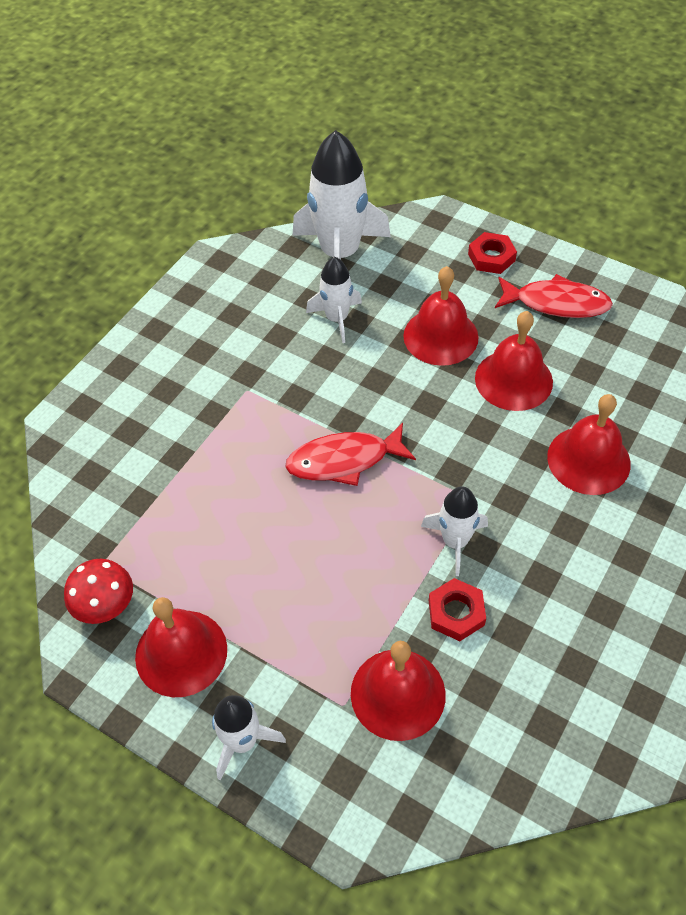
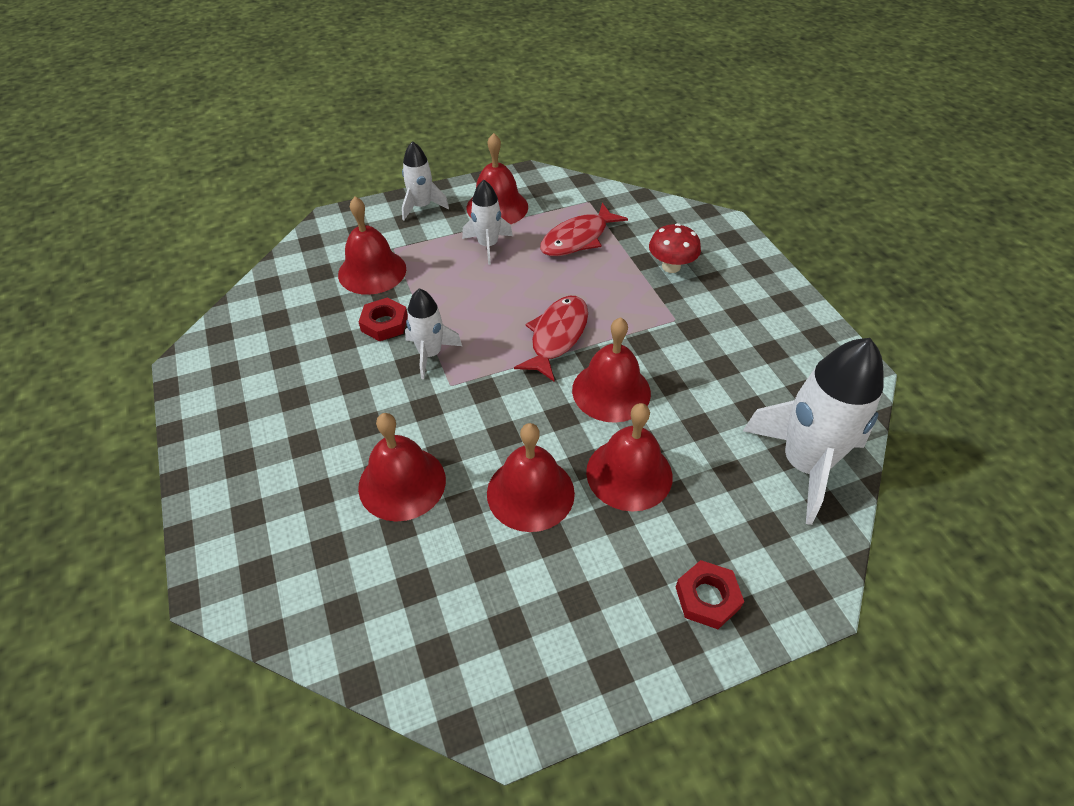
camera: 125 degrees right, 5 degrees down
red mushroom [64,559,133,624] -> red mushroom moved to [649,223,701,273]
white rocket [306,256,362,343] -> white rocket moved to [462,180,513,265]
red fish [495,274,613,318] -> red fish moved to [540,203,628,256]
none -> red bell [572,317,651,423]

